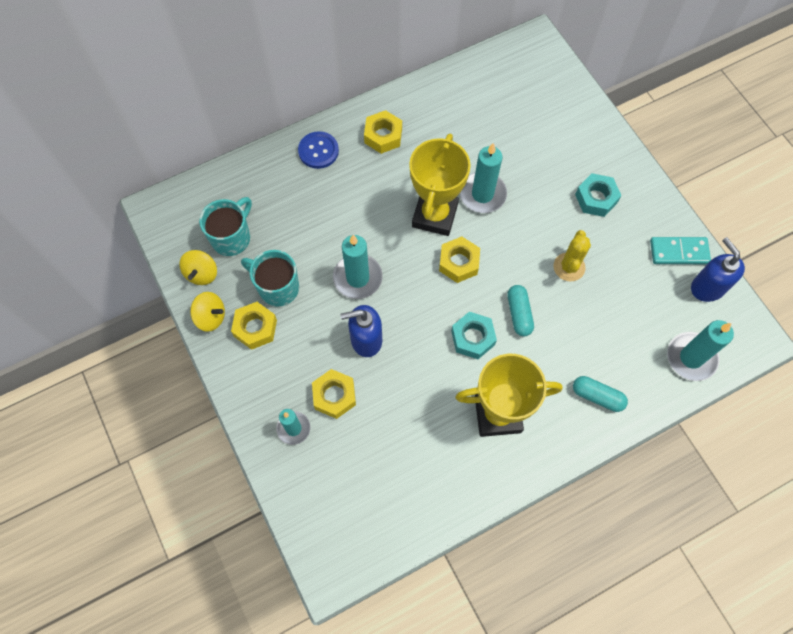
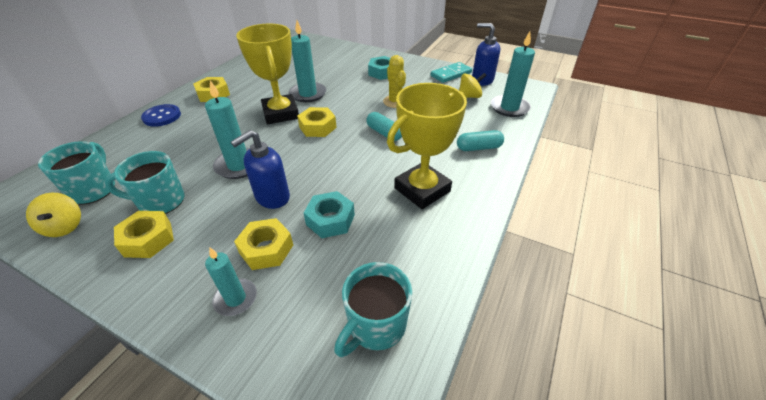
camera: 35 degrees left, 25 degrees down
yellow spinning top [190,292,225,332] -> yellow spinning top moved to [459,73,487,98]
turquoise nut [451,312,497,359] -> turquoise nut moved to [304,191,355,238]
none -> turquoise mug [334,262,412,357]

